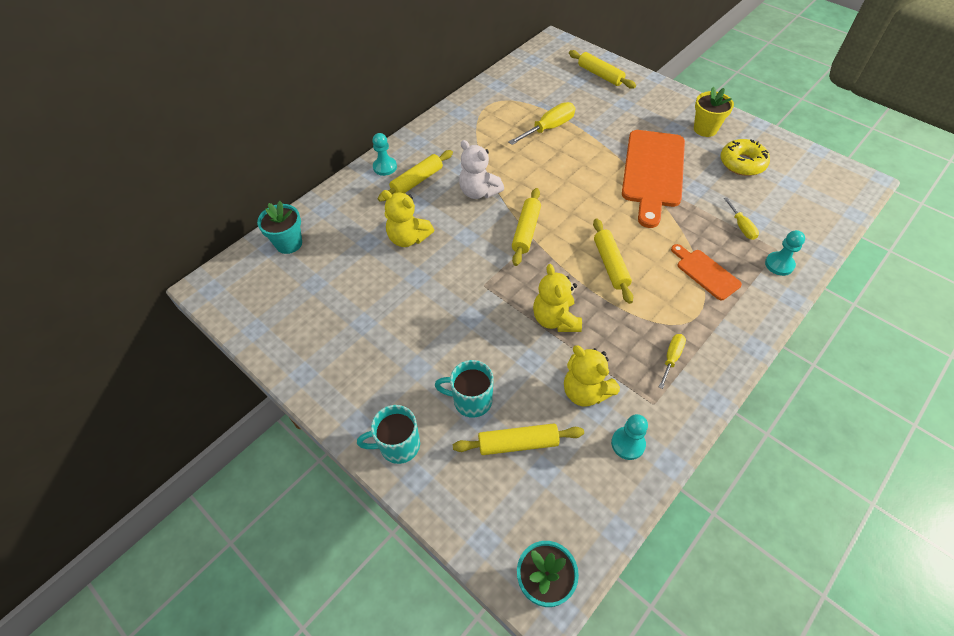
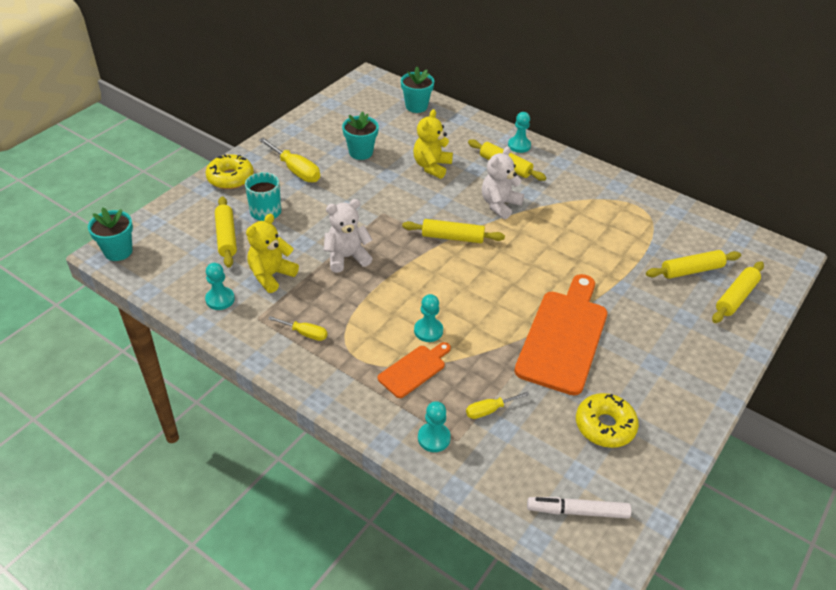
camera: 80 degrees right, 10 degrees down
turquoise mug [357,405,420,464] -> yellow donut [205,154,254,189]
yellow screwdriver [508,102,575,145] -> yellow screwdriver moved to [259,138,320,182]
yellow teddy bear [533,264,582,332] -> white teddy bear [323,199,373,273]
yellow rolling pin [593,218,633,304] -> yellow rolling pin moved to [646,250,741,279]
orange cutting board [622,130,685,228] -> orange cutting board turned 105 degrees clockwise [514,274,608,395]
yellow flower pot [694,87,734,137] -> none
none -> turquoise flower pot [342,111,379,160]
none -> turquoise pawn [414,294,443,342]
none -> white marker [527,497,631,519]

